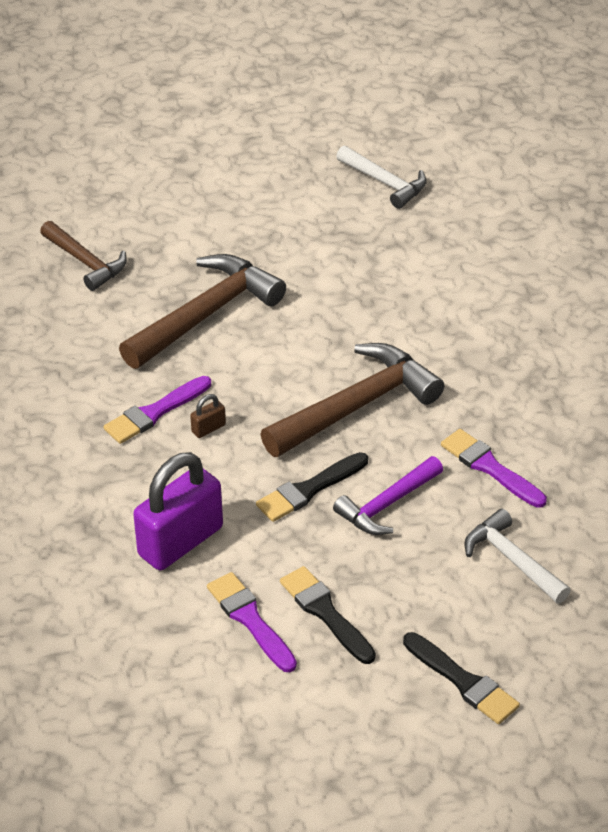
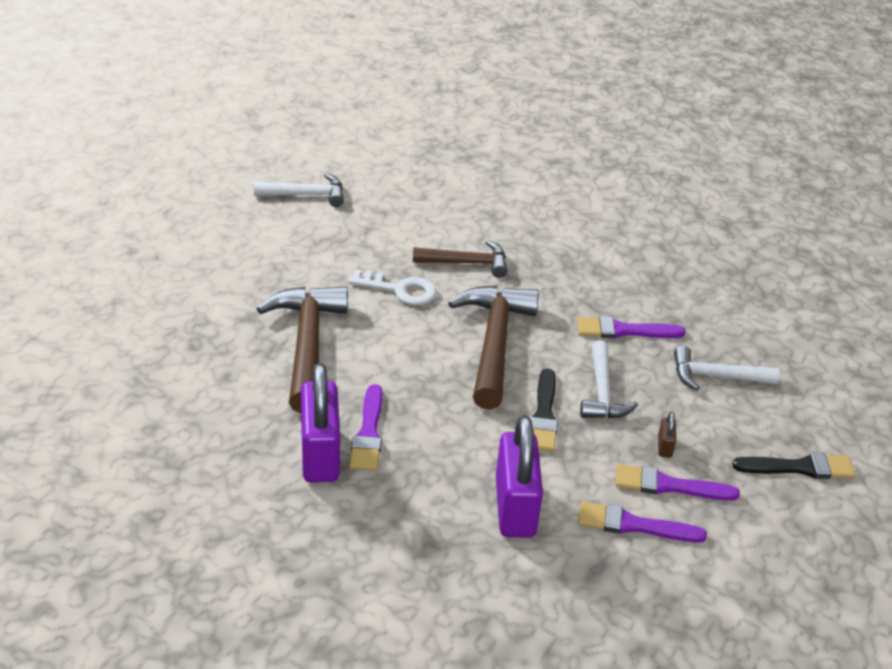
camera: 50 degrees left, 5 degrees down
brown hammer [40,221,127,291] -> brown hammer moved to [413,240,507,278]
brown padlock [190,394,226,438] -> brown padlock moved to [658,412,676,458]
black brush [280,566,376,664] -> purple brush [616,464,740,501]
purple hammer [333,456,443,535] -> white hammer [580,340,638,419]
none -> purple padlock [301,363,340,483]
none -> white key [348,269,437,305]

